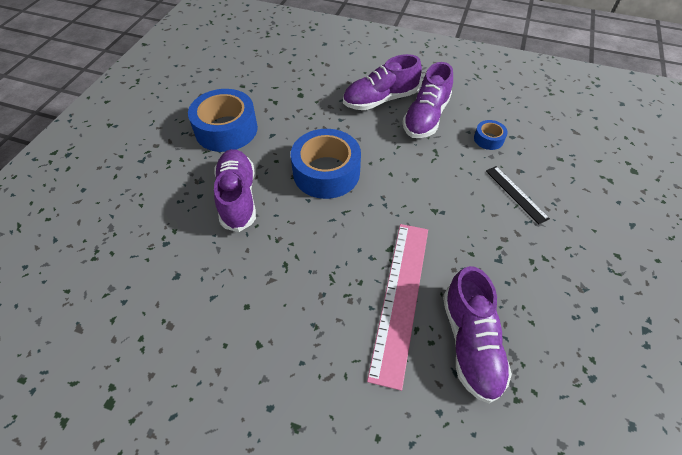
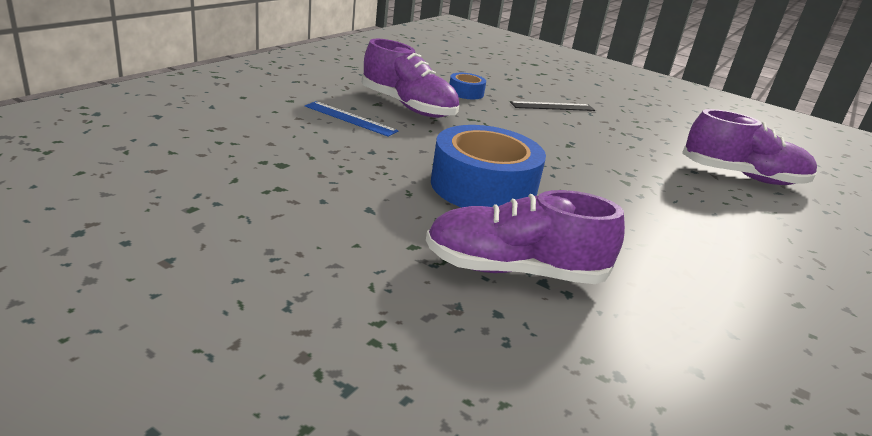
camera: 80 degrees left, 25 degrees down
blue tape [188,89,258,152] -> none
purple shoe [343,54,422,110] -> blue ruler [305,101,398,137]
pink ruler [367,224,428,391] -> none

